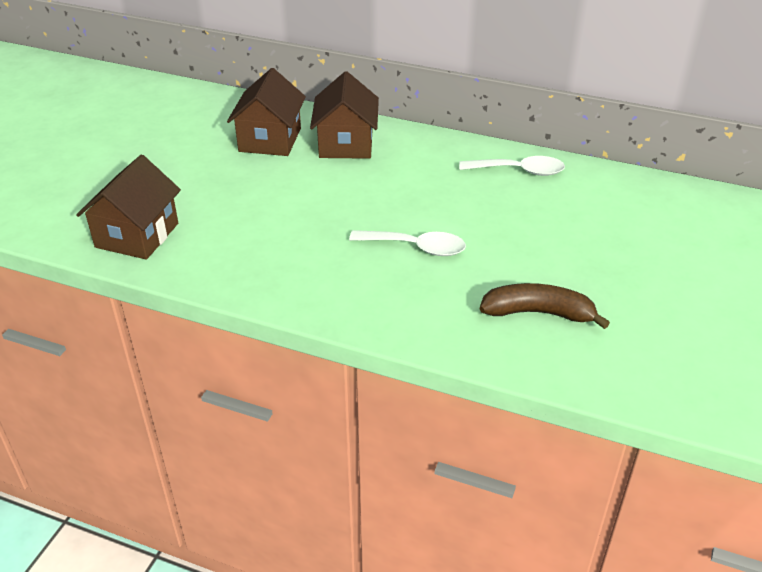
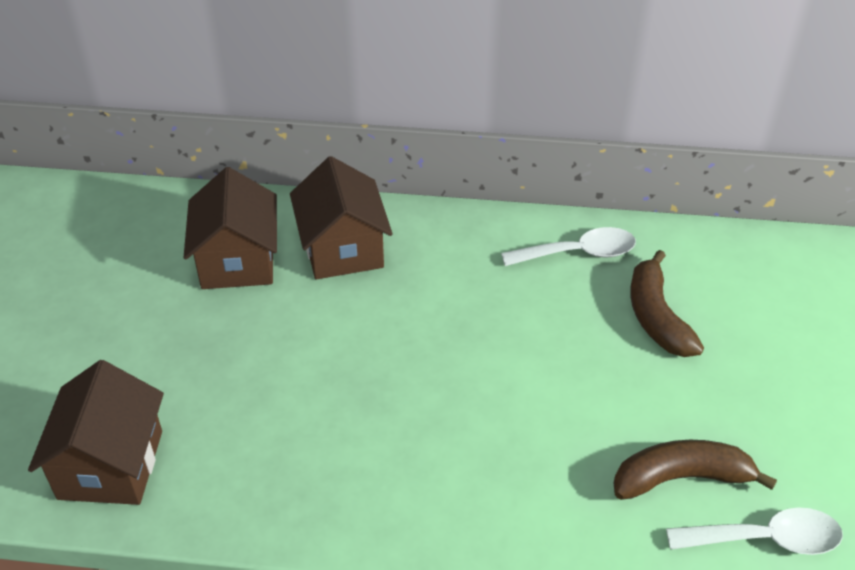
camera: 15 degrees left, 5 degrees up
white spoon [349,230,466,256] -> white spoon moved to [666,507,843,555]
none -> brown banana [630,250,704,357]

